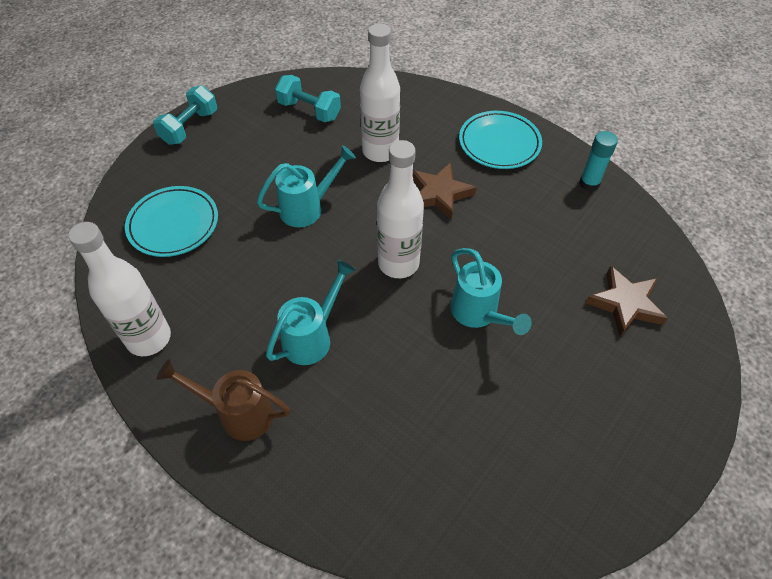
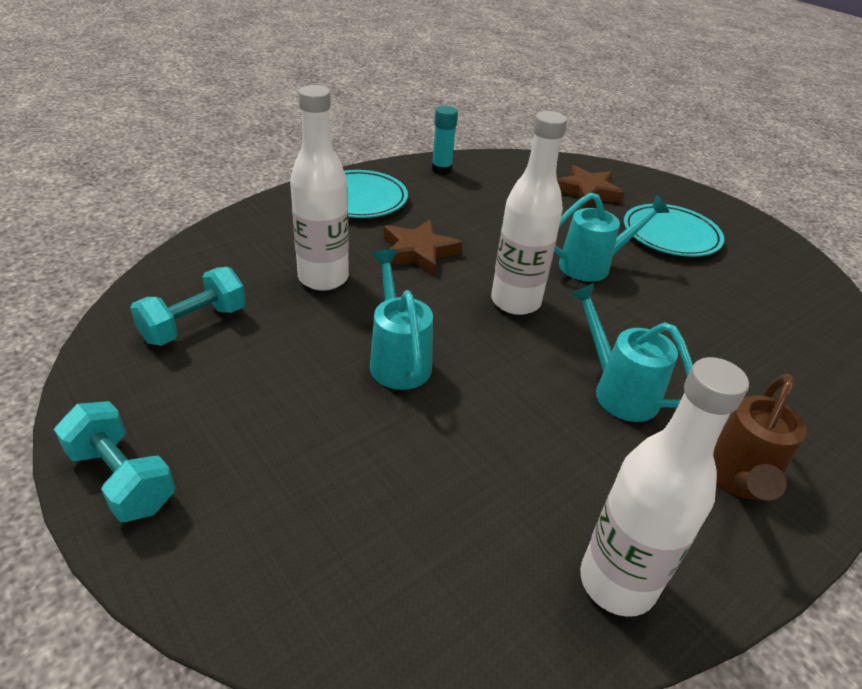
camera: 80 degrees left, 15 degrees down
turquoise plate [125,186,218,257] -> turquoise plate moved to [624,204,724,257]

